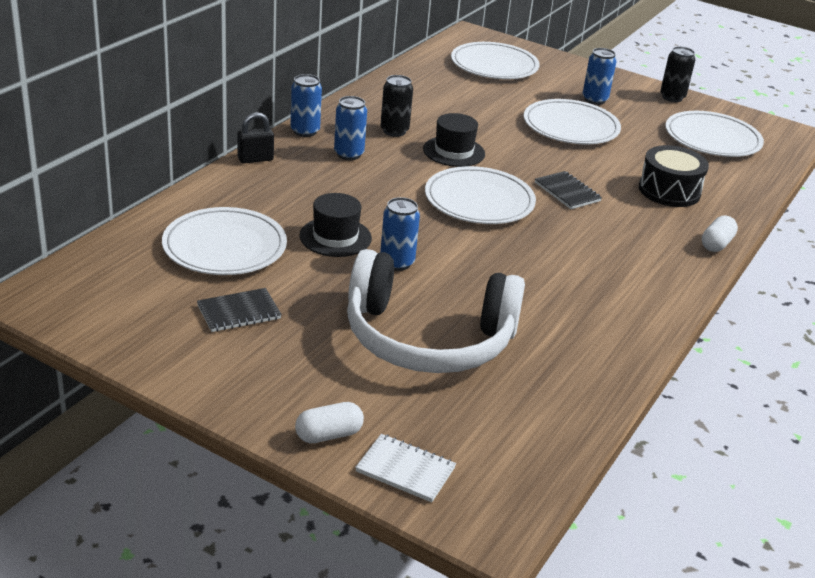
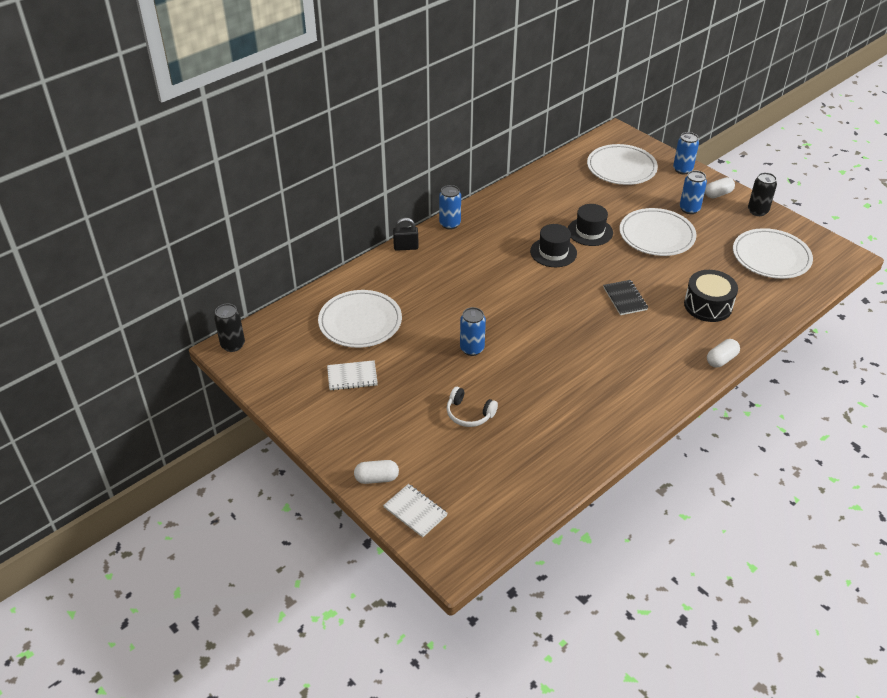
camera: 20 degrees right, 10 degrees up
black notebook [197,288,282,332] -> white notebook [327,360,378,391]
black hat [299,193,372,257] -> black hat moved to [568,204,613,246]
blue can [334,96,367,160] -> blue can moved to [673,132,699,174]
white headphones [347,249,525,373] -> white headphones [447,387,498,427], size x0.41
black can [381,75,413,137] -> black can moved to [214,304,245,352]
white plate [425,166,536,224] -> none
none -> white capsule [705,177,735,198]

